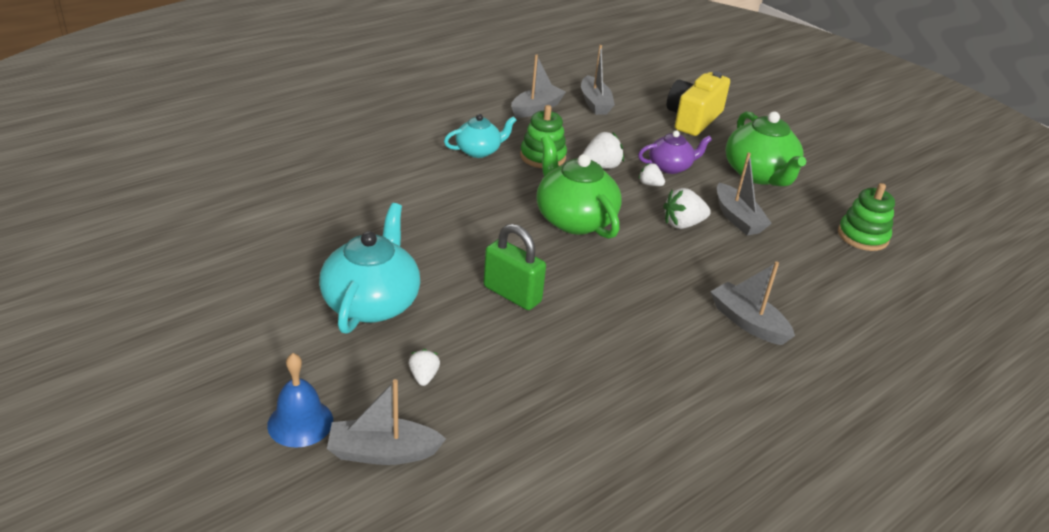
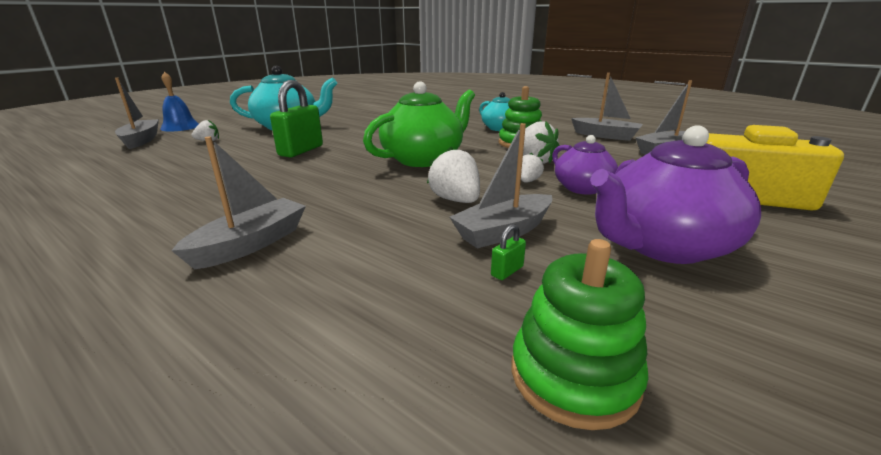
camera: 80 degrees right, 10 degrees down
green teapot [726,111,806,186] -> purple teapot [590,125,761,264]
none -> green padlock [491,224,526,280]

